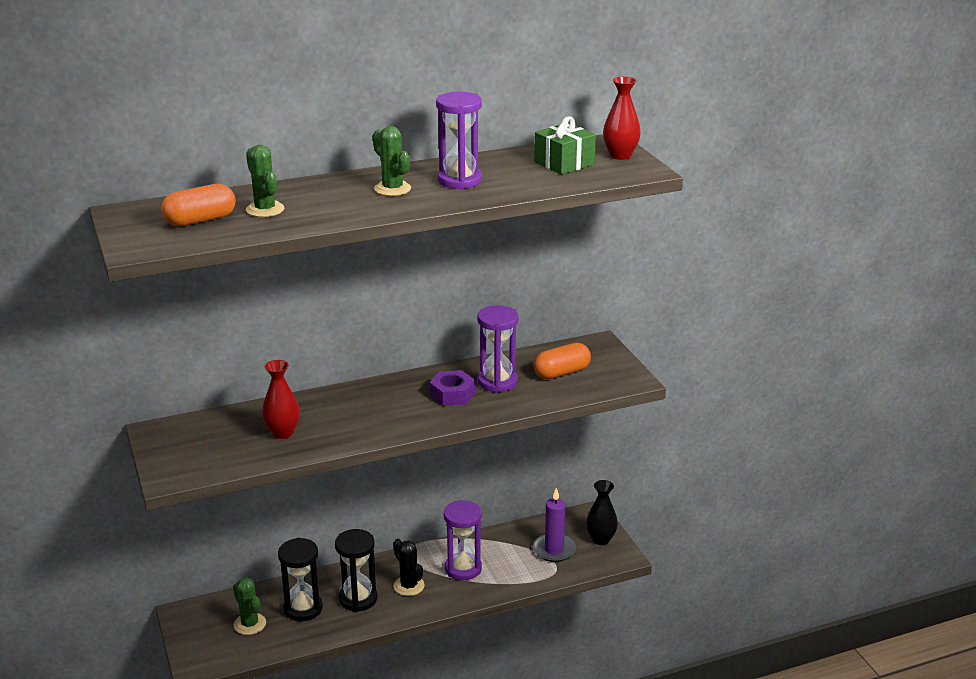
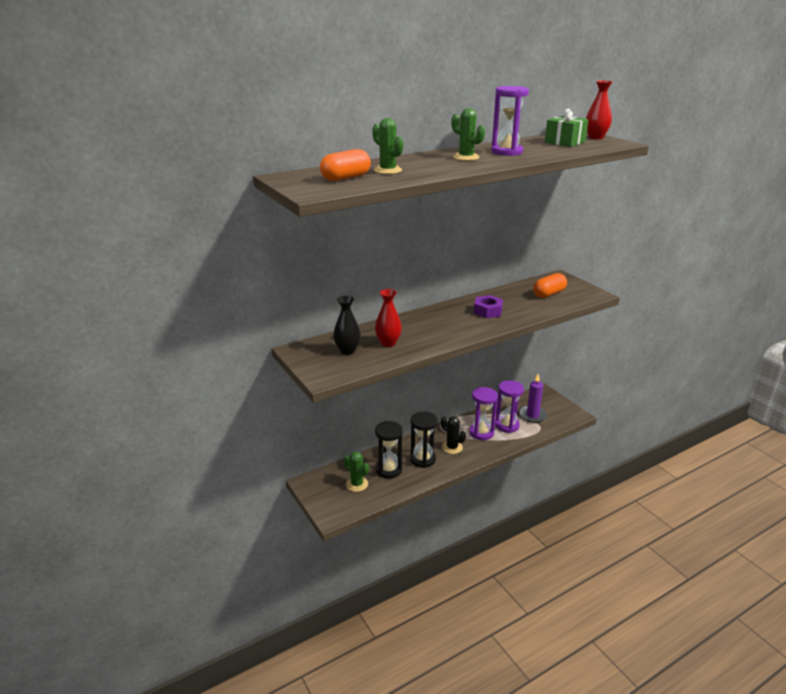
camera: 10 degrees left, 0 degrees up
purple hourglass [477,305,519,393] -> purple hourglass moved to [495,380,524,433]
black vase [586,480,618,545] -> black vase moved to [333,296,361,355]

